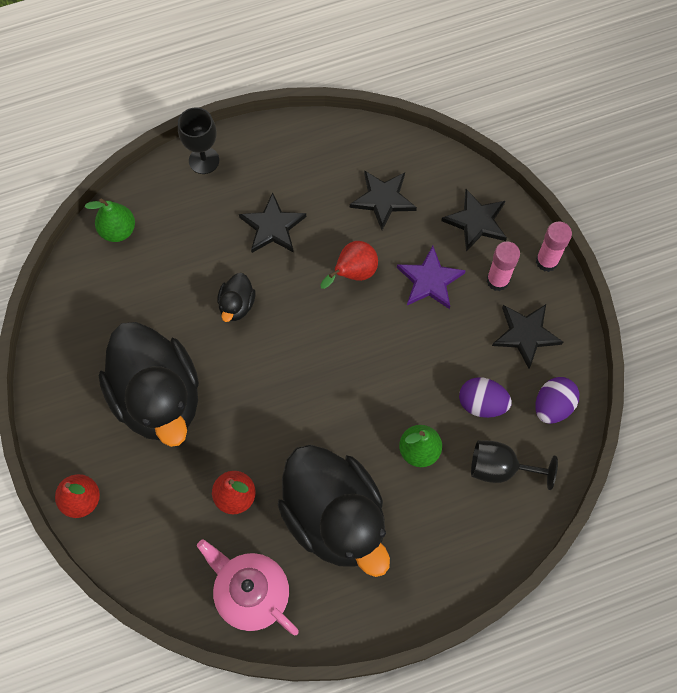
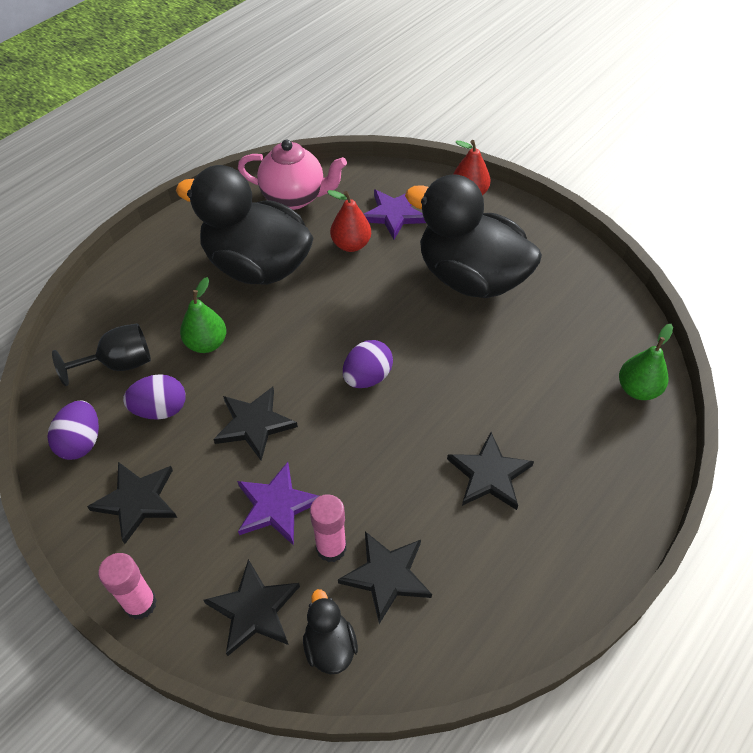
camera: 150 degrees right, 15 degrees down
black goblet [178,107,219,174] -> none
black duck [217,273,256,322] -> black duck moved to [303,589,358,674]
red pear [321,241,378,289] -> none
pink glue stick [487,241,520,291] -> pink glue stick moved to [310,494,347,562]
none -> black star [213,387,298,461]
none -> purple egg [343,340,393,388]
none -> purple star [364,190,426,239]

